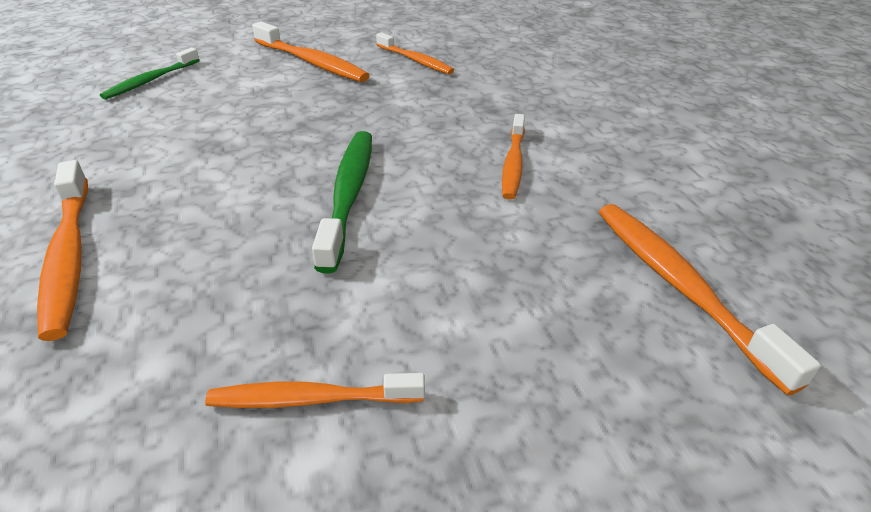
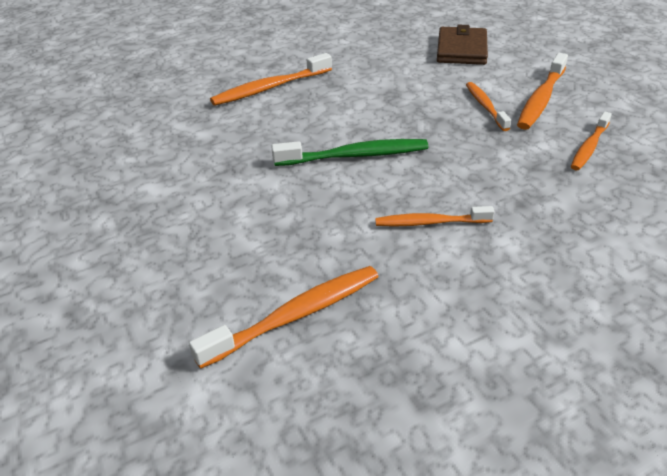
camera: 80 degrees right, 0 degrees up
green toothbrush [100,48,200,100] -> brown wallet [437,24,488,65]
orange toothbrush [205,373,425,408] -> orange toothbrush moved to [466,82,511,131]

